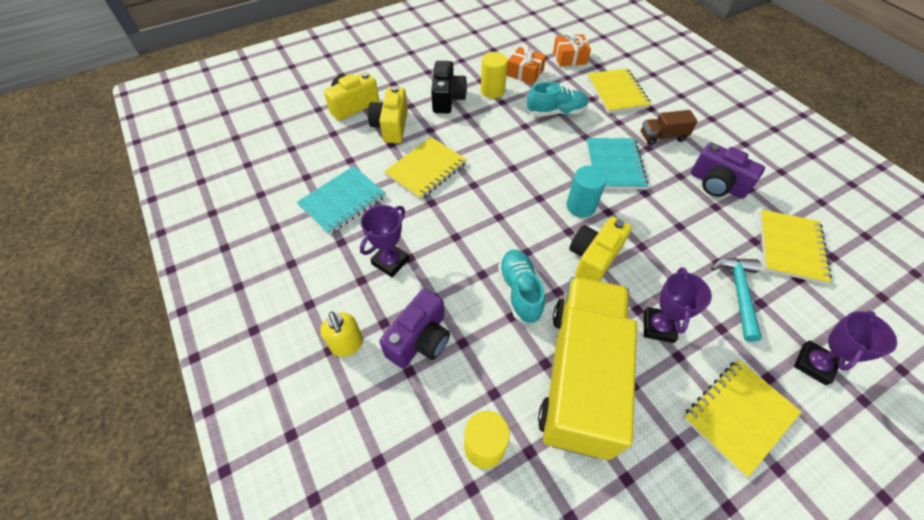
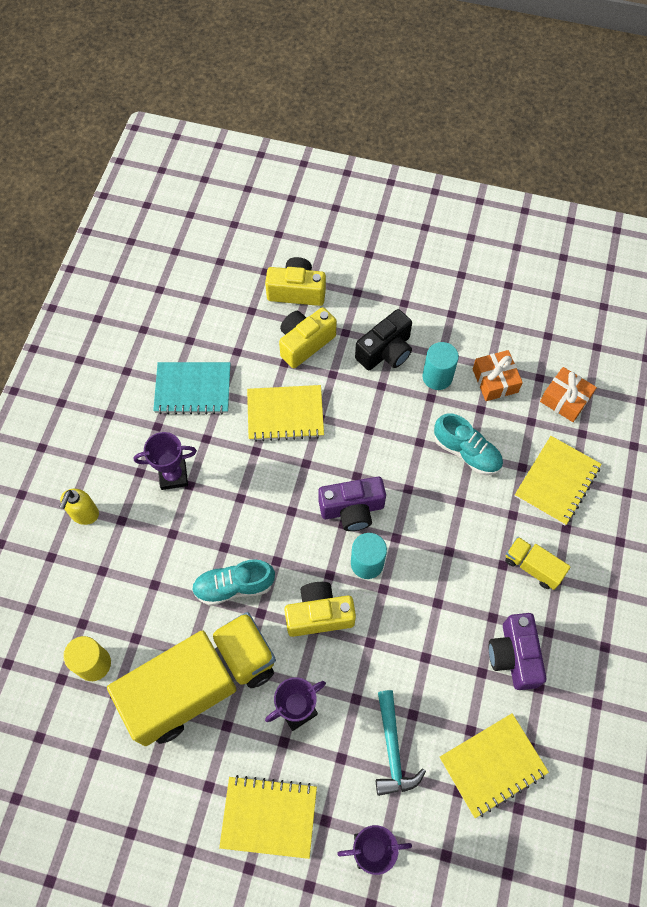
camera: 45 degrees right, 10 degrees up
purple camera [380,288,450,368] -> purple camera moved to [318,477,386,531]
yellow cylinder [481,52,508,98] -> turquoise cylinder [422,342,459,390]
turquoise shoe [498,250,545,324] -> turquoise shoe turned 135 degrees counterclockwise [192,559,275,606]
turquoise notebook [586,138,648,189] -> none
brown truck [641,110,698,145] -> yellow truck [505,537,571,590]
turquoise hammer [711,258,762,342] -> turquoise hammer turned 120 degrees clockwise [376,690,426,796]

